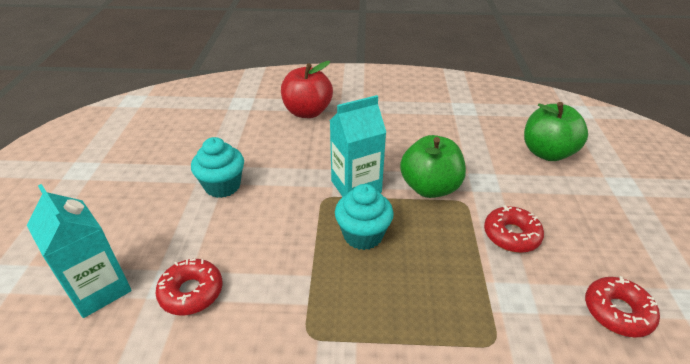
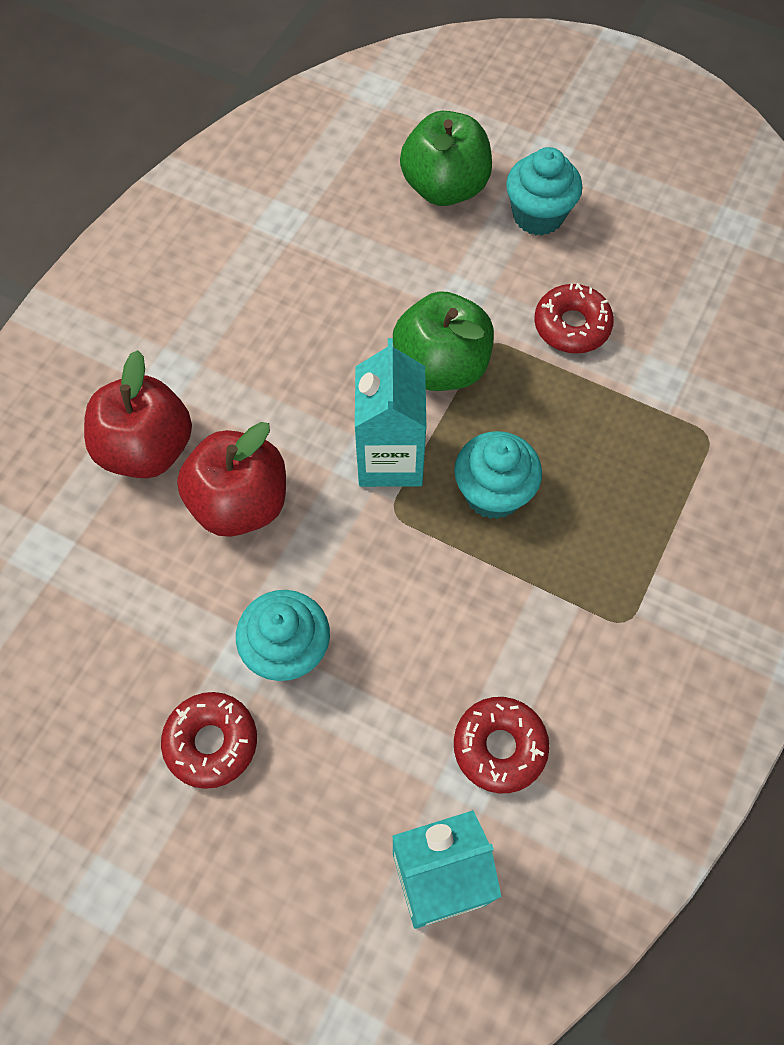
camera: 65 degrees left, 25 degrees up
red donut [585,276,660,338] -> red donut moved to [161,692,257,789]
none -> red apple [177,422,286,537]
none -> turquoise cupcake [506,147,582,235]

